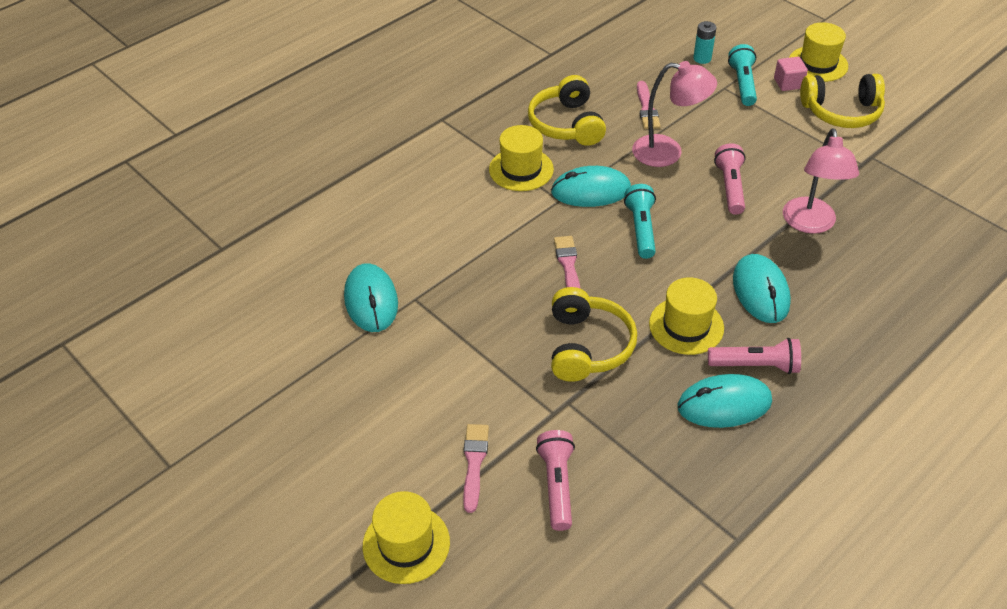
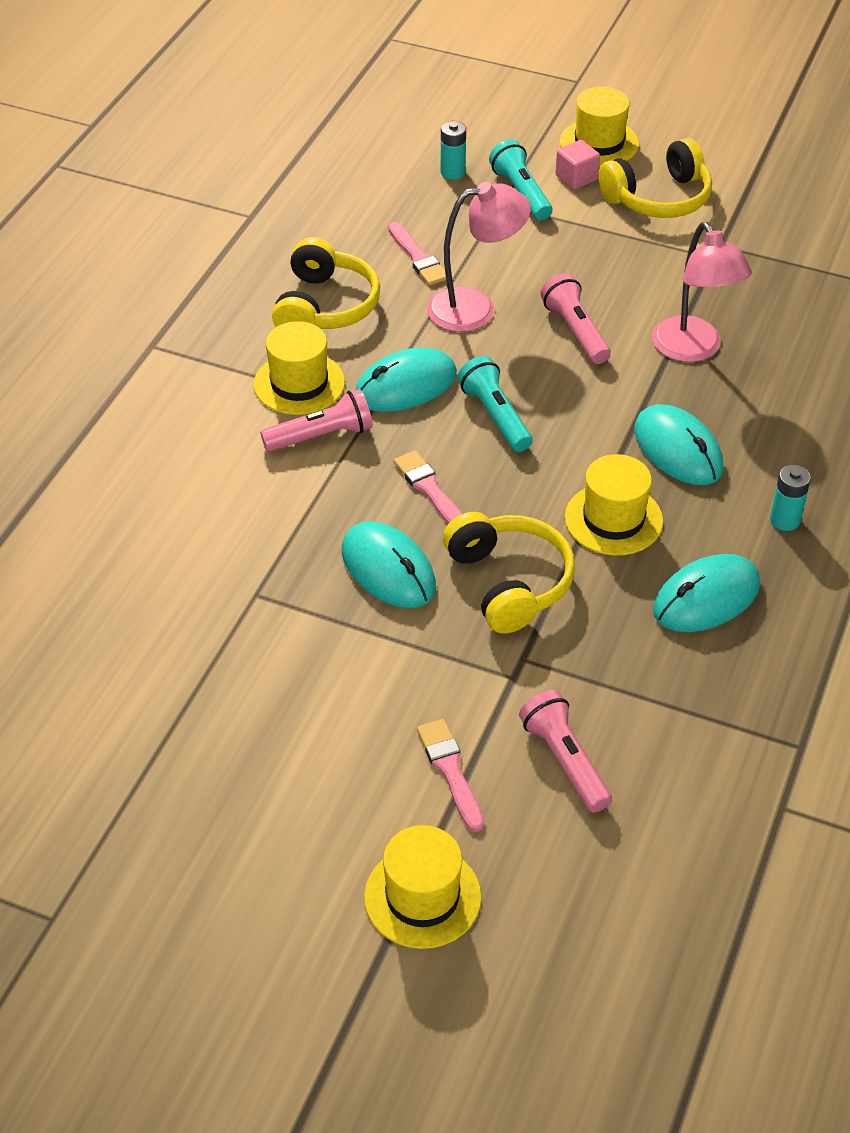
camera: 25 degrees left, 0 degrees up
turquoise mouse [344,263,398,332] -> turquoise mouse moved to [342,521,436,608]
yellow headphones [528,75,606,146] -> yellow headphones turned 135 degrees counterclockwise [272,237,380,329]
pink flashlight [708,338,801,374] -> pink flashlight moved to [260,389,373,451]
none -> turquoise battery [770,465,811,531]

